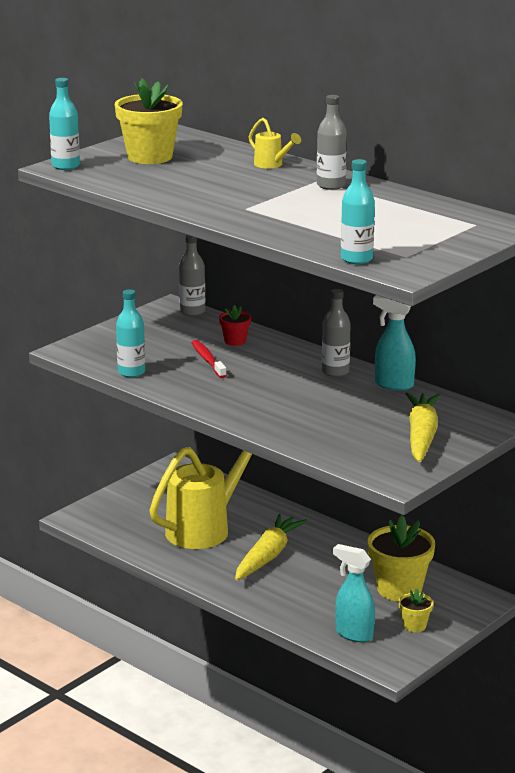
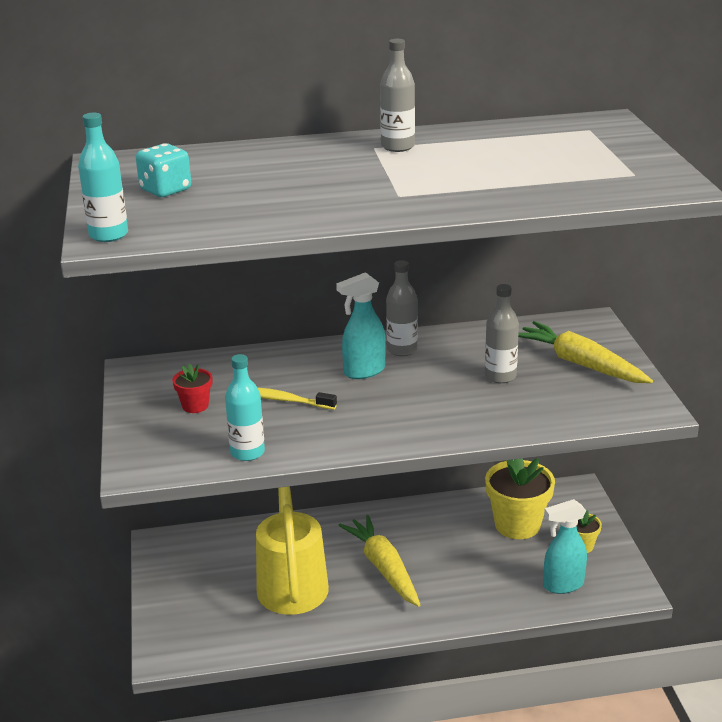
camera: 50 degrees left, 5 degrees up
yellow flower pot [115,78,183,164] -> turquoise dice [136,143,191,197]
grey bottle [179,235,205,316] -> grey bottle moved to [485,284,519,383]
red toothbrush [191,340,227,378] -> yellow toothbrush [257,387,337,410]
red flower pot [219,305,251,346] -> red flower pot moved to [172,364,212,413]
yellow watering can [249,118,301,168] -> none
turquoise bottle [341,159,375,264] -> none
turquoise spray bottle [373,295,416,390] -> turquoise spray bottle moved to [336,272,386,379]

